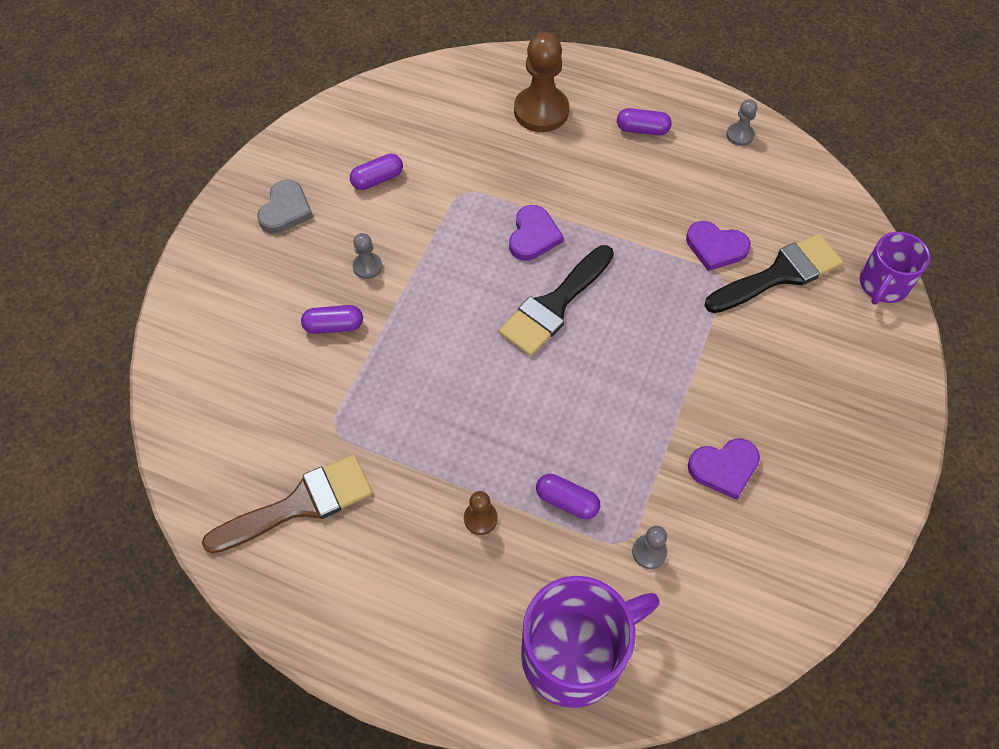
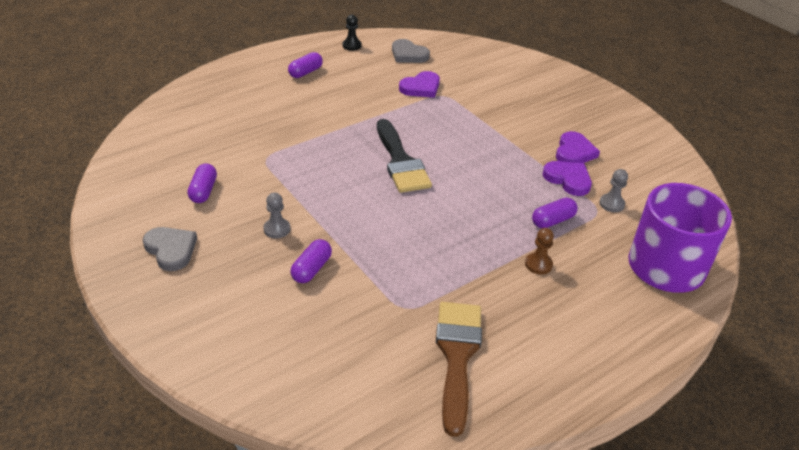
camera: 60 degrees left, 20 degrees down
purple heart [509,205,564,261] -> purple heart moved to [543,161,592,196]
brown pawn [514,32,569,132] -> none
black brush [705,234,843,313] -> none
grey pawn [726,99,757,146] -> black pawn [342,15,362,51]
purple mug [860,232,930,305] -> none
none -> grey heart [392,39,430,63]

